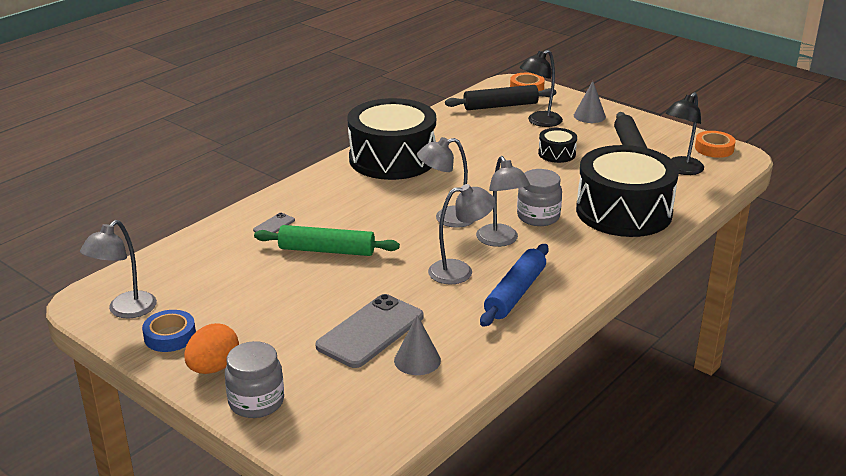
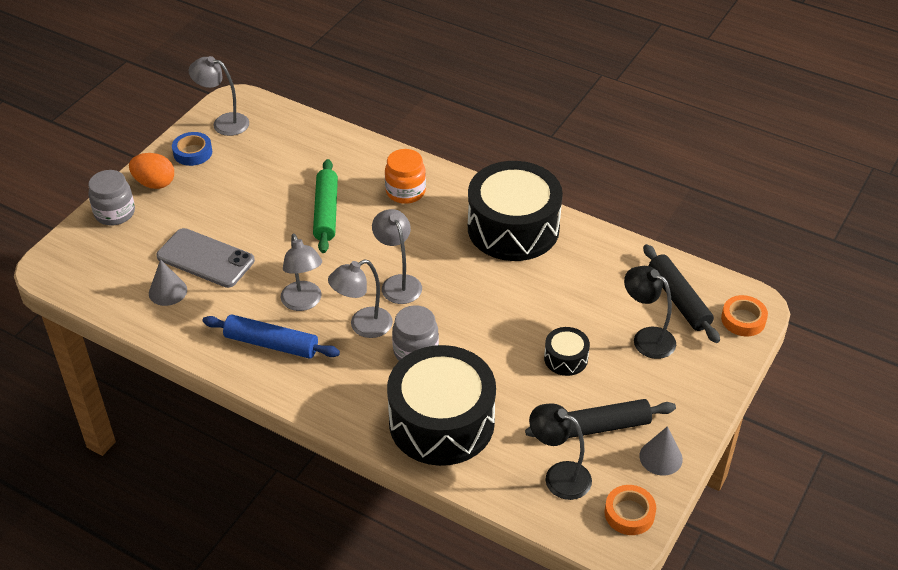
camera: 80 degrees right, 15 degrees up
grey phone [253,213,295,233] -> none
grey cone [574,81,606,123] -> grey cone moved to [639,426,683,476]
none -> orange jar [385,149,426,204]

